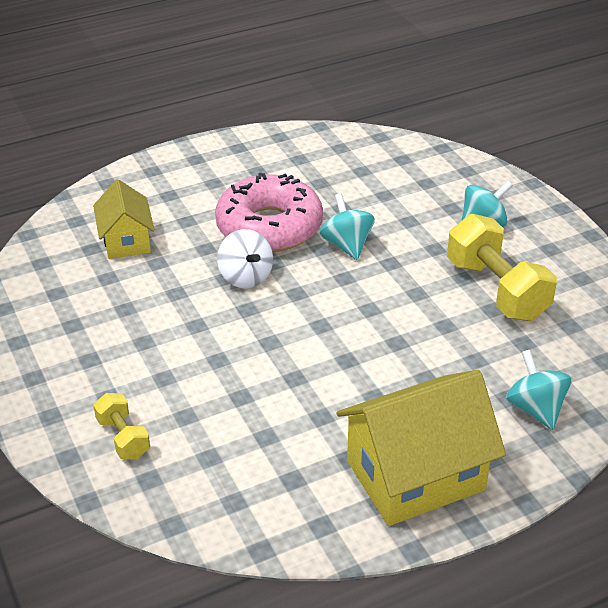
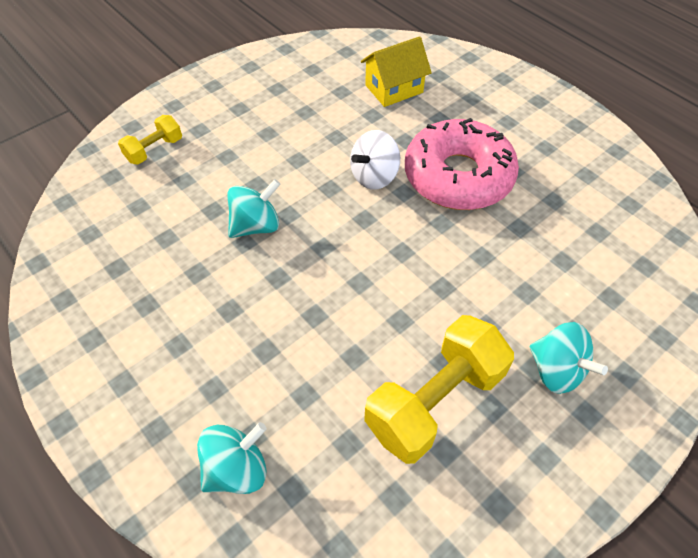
camera: 75 degrees right, 15 degrees up
turquoise spinning top [320,193,375,260] -> turquoise spinning top moved to [227,179,281,238]
yellow house [336,370,506,526] -> none

